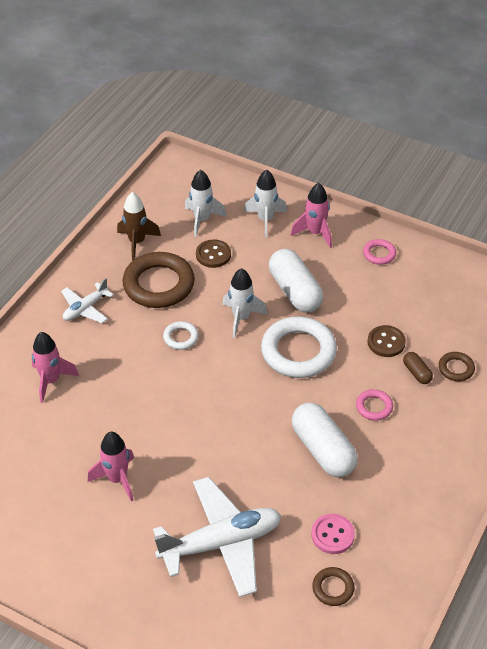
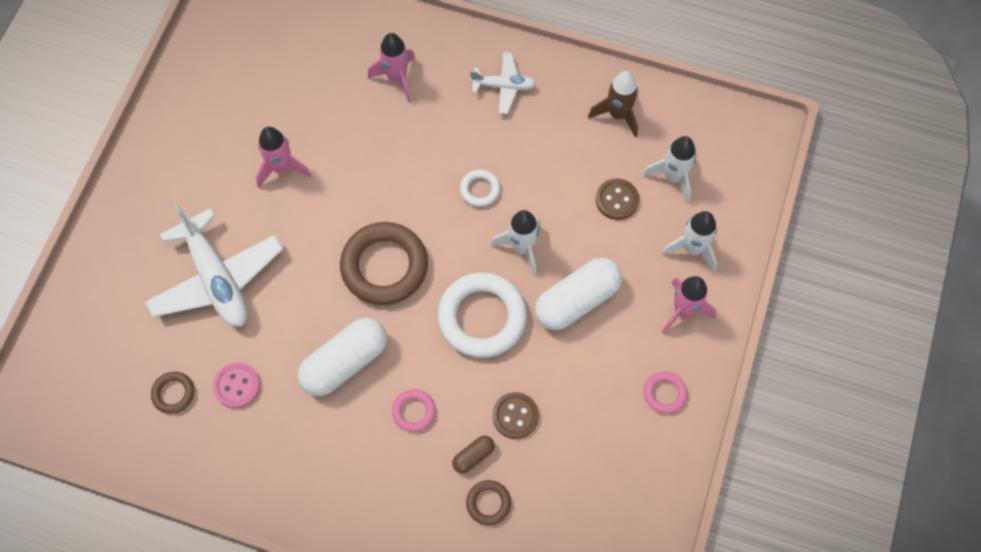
camera: 80 degrees right, 20 degrees up
white plane [61,278,114,323] -> white plane turned 150 degrees clockwise [470,52,536,114]
brown ring [123,252,195,308] -> brown ring moved to [340,222,428,305]

